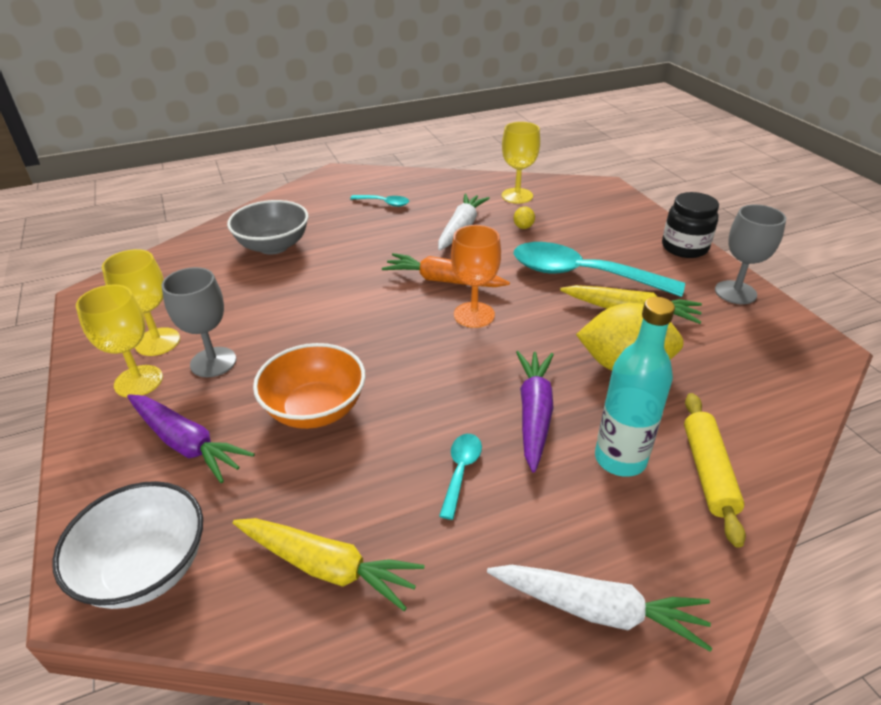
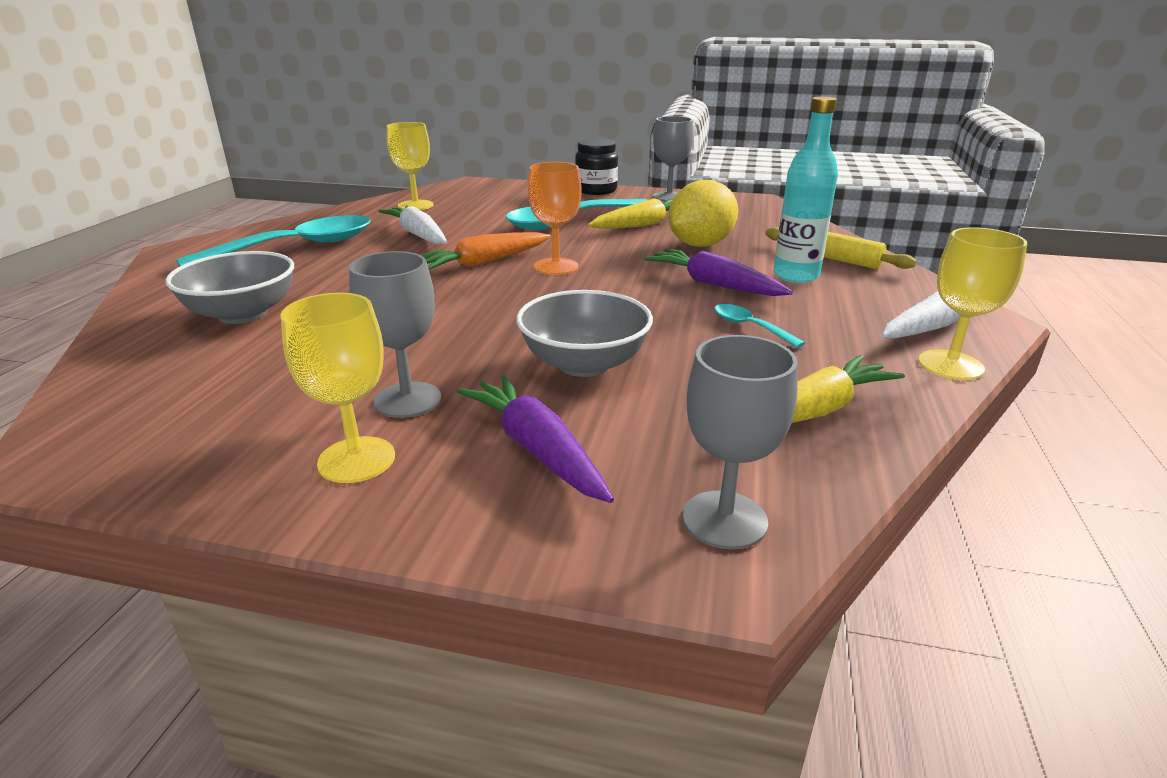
camera: 55 degrees left, 10 degrees down
white bowl [52,481,203,609] -> grey goblet [682,335,798,549]
yellow goblet [102,249,180,356] -> yellow goblet moved to [918,227,1027,380]
purple carrot [127,394,255,483] -> purple carrot turned 105 degrees counterclockwise [457,375,614,503]
orange bowl [253,343,365,429] -> grey bowl [516,290,653,377]
turquoise spoon [350,195,409,207] -> turquoise spoon [176,215,371,266], size x2.30
yellow lemon [514,206,535,229] -> none

